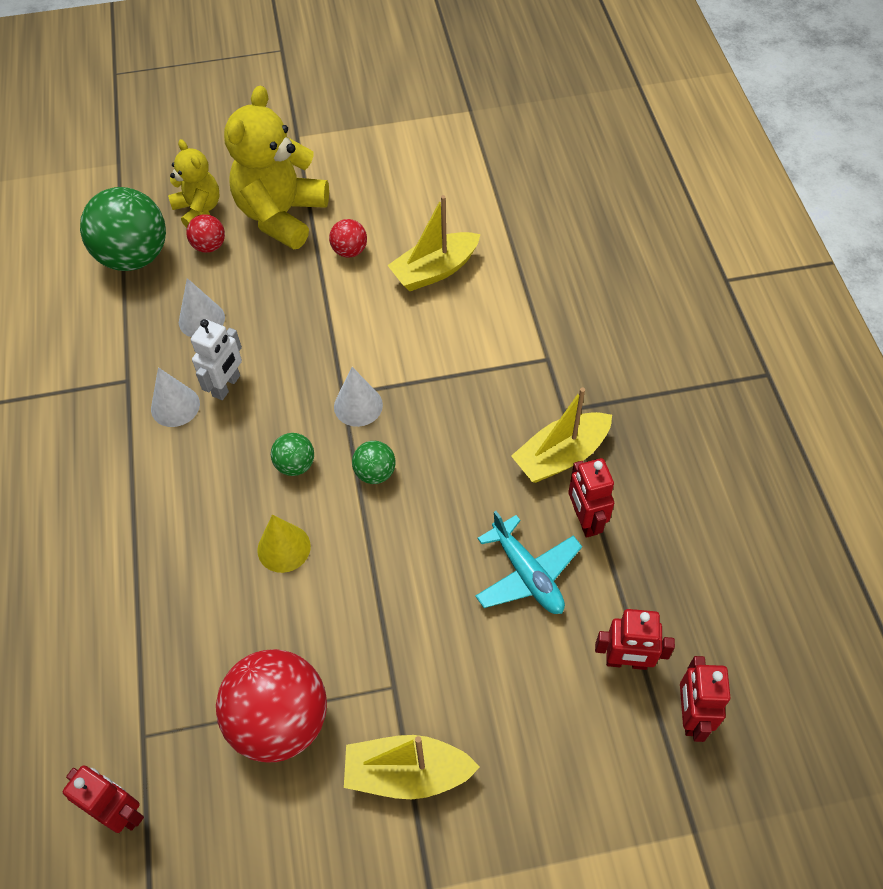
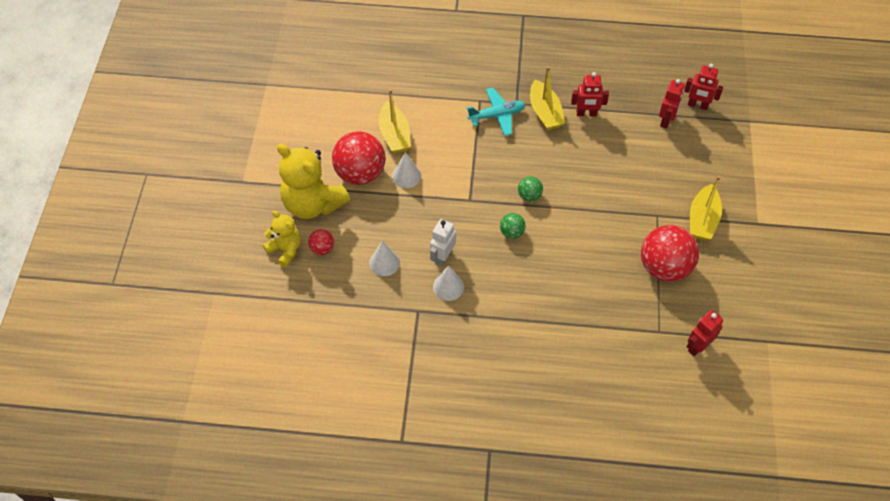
camera: 75 degrees left, 0 degrees up
green ball [80,187,166,271] -> none
yellow teddy bear [168,139,220,228] -> yellow teddy bear turned 60 degrees clockwise [263,210,301,267]
white robot [191,319,242,400] -> white robot turned 105 degrees counterclockwise [430,219,456,267]
yellow cone [257,515,311,573] -> none
red ball [329,219,367,258] -> red ball [332,131,385,185], size x2.13
white cone [334,367,383,427] -> white cone moved to [392,152,421,188]
turquoise plane [475,511,582,614] -> turquoise plane moved to [467,87,525,136]

